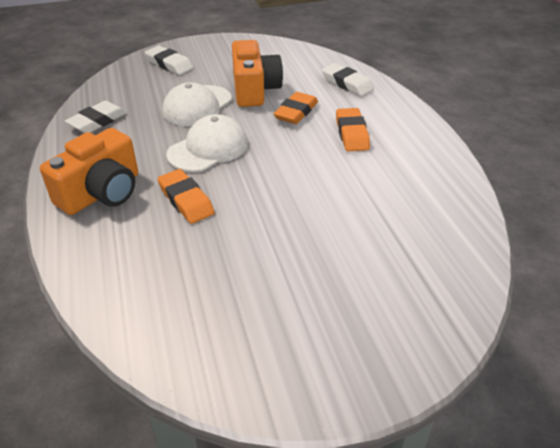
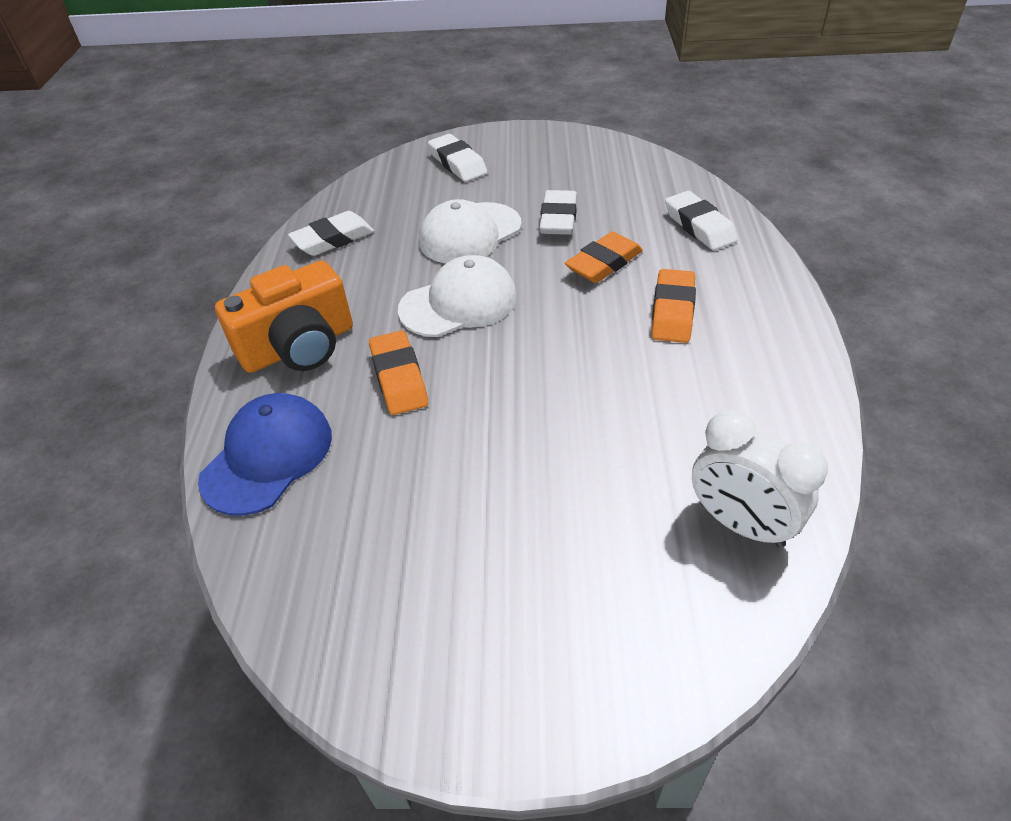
camera: 20 degrees right, 5 degrees up
orange camera [232,40,283,107] -> white eraser [539,190,577,235]
none -> blue cap [198,393,332,516]
none -> white clock [692,410,828,548]

